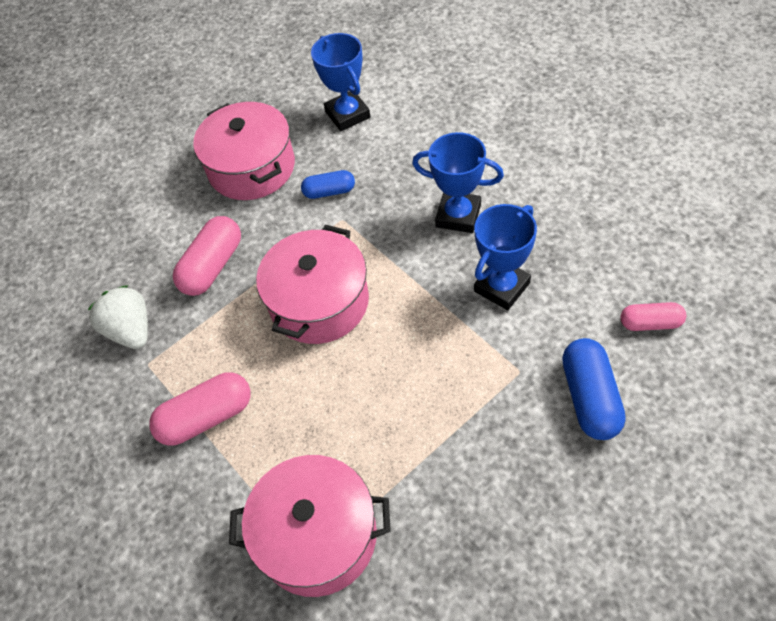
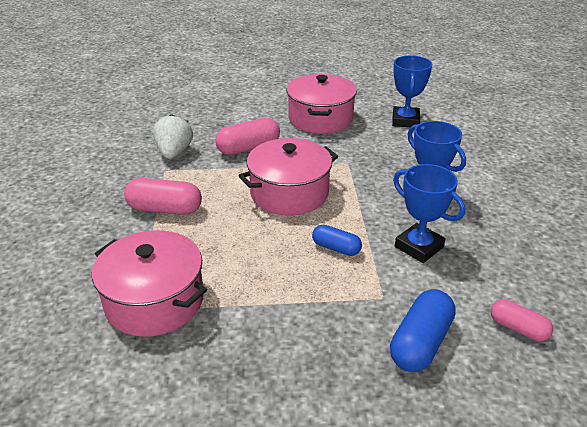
camera: 30 degrees right, 20 degrees down
blue capsule [301,170,355,199] -> blue capsule moved to [312,225,362,256]
blue trophy [474,204,537,310] -> blue trophy turned 60 degrees clockwise [393,164,465,263]

